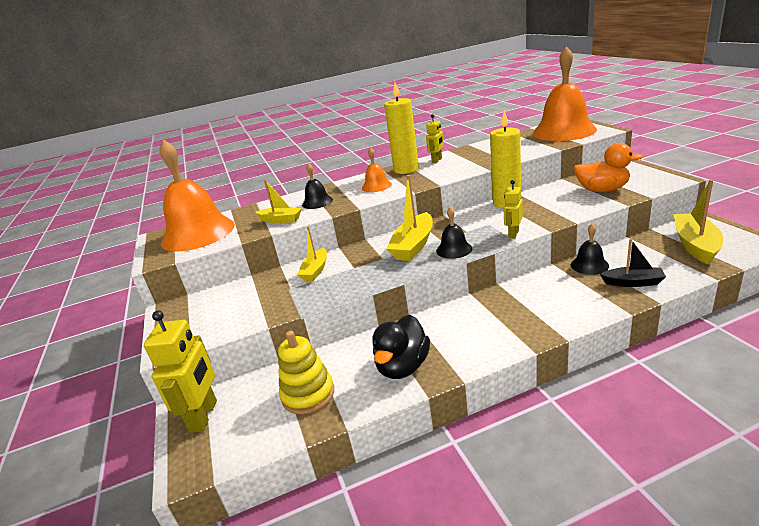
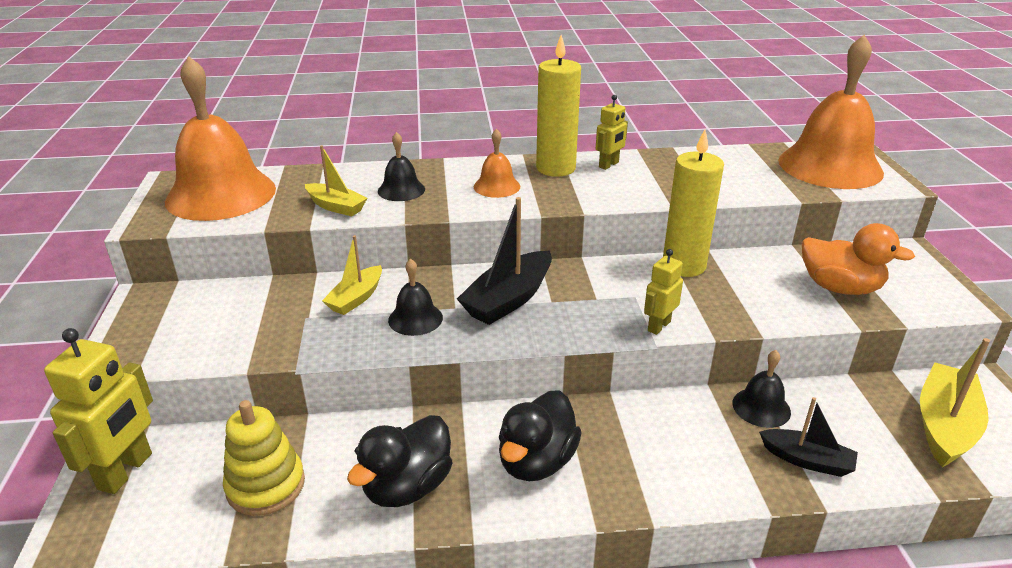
camera: 10 degrees right, 5 degrees up
yellow boat [386,175,433,261] -> black boat [457,197,552,325]
black bell [436,207,472,259] -> black bell moved to [388,258,443,336]
none -> black duck [499,390,582,481]

